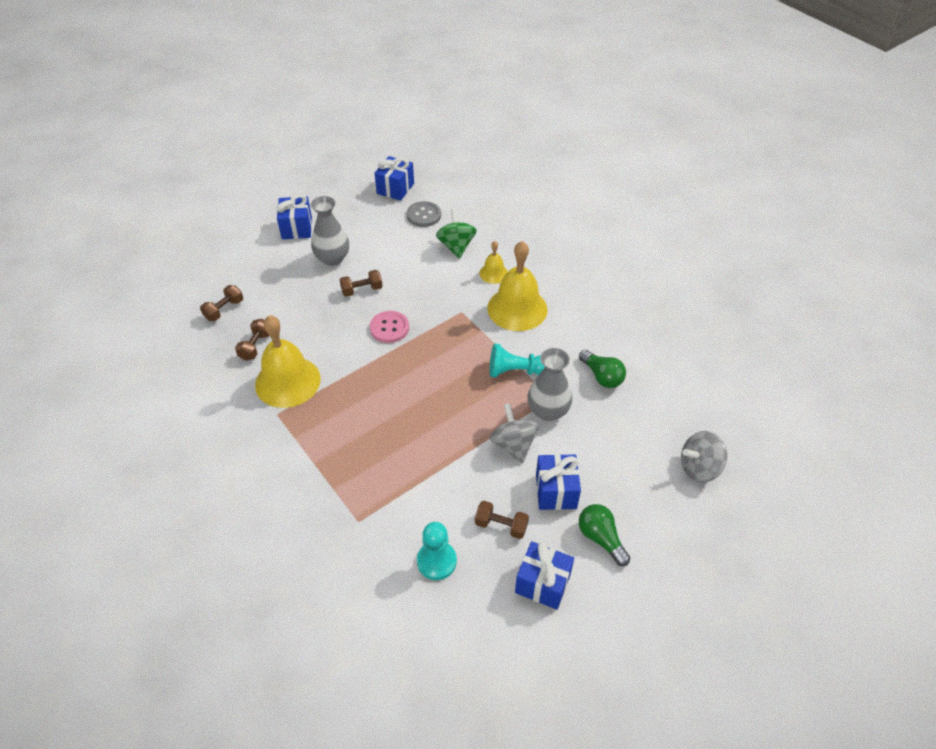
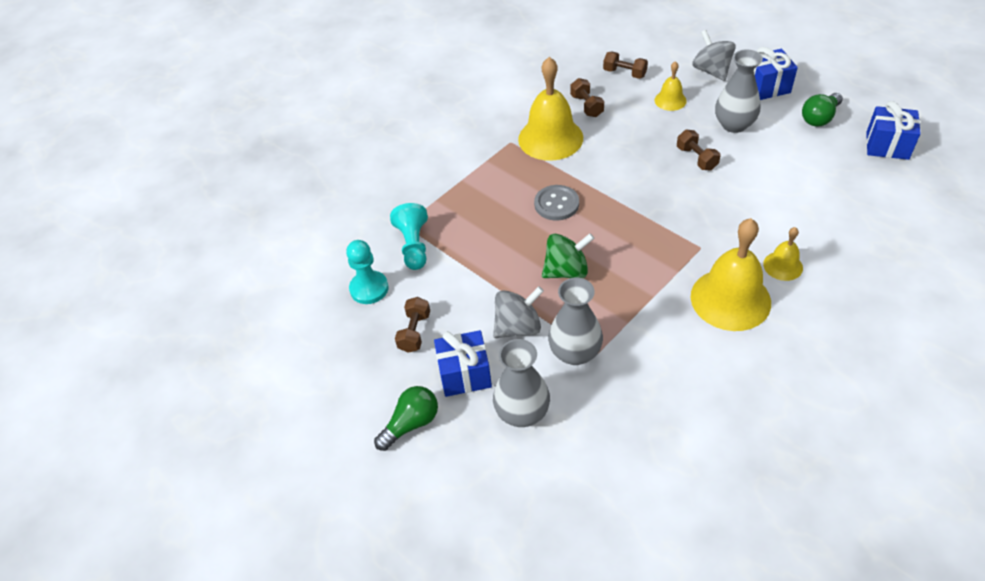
camera: 85 degrees right, 0 degrees up
brown dumbbell [235,319,270,361] -> brown dumbbell turned 60 degrees clockwise [570,78,604,117]
pink button [370,311,409,343] -> none
grey button [407,201,441,227] -> grey button moved to [534,185,579,221]
green spinning top [436,209,477,259] -> green spinning top moved to [542,233,594,278]
turquoise pawn [490,343,545,377] -> turquoise pawn moved to [390,203,428,270]
blue gift [515,541,574,610] -> none
green light bulb [579,350,626,388] -> green light bulb moved to [802,93,843,127]
grey spinning top [681,431,727,483] -> grey spinning top moved to [692,30,736,81]
none -> grey vase [493,339,550,427]
none -> yellow bell [655,61,687,111]

